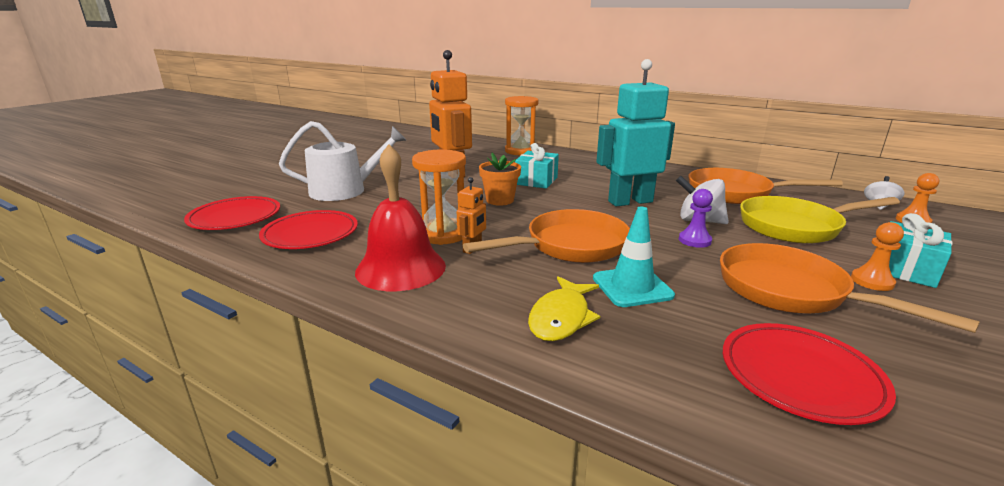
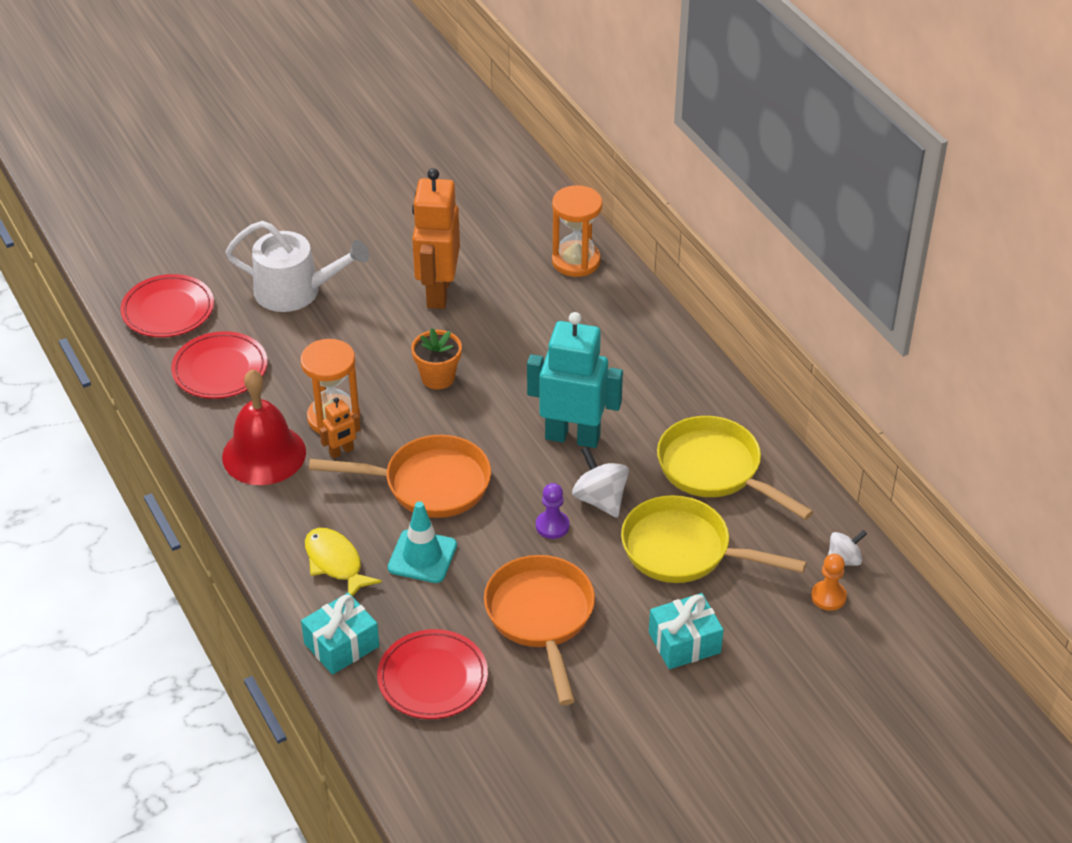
camera: 30 degrees right, 20 degrees up
turquoise gift [515,143,559,189] -> turquoise gift moved to [301,593,379,675]
yellow fish [528,276,600,341] -> yellow fish turned 90 degrees clockwise [305,528,382,596]
orange pan [688,168,843,204] -> yellow pan [657,416,814,520]
orange pawn [851,222,904,291] -> none

